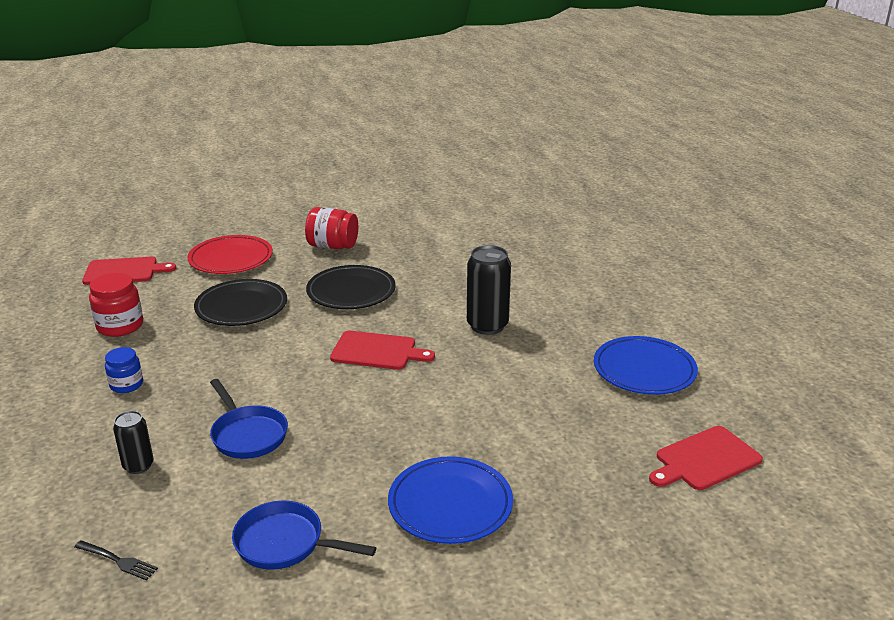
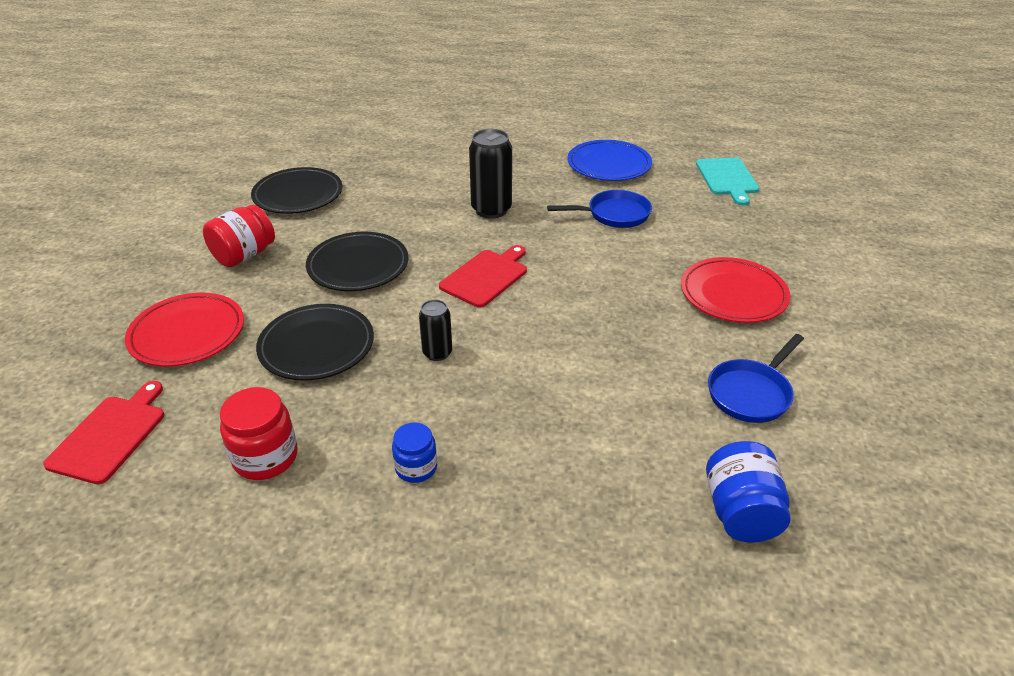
camera: 65 degrees left, 10 degrees up
black fork [74,540,158,580] -> blue jar [706,441,790,542]
black can [113,411,154,474] -> black can moved to [419,299,452,361]
blue pan [210,379,288,459] -> blue pan moved to [547,190,652,228]
blue plate [388,456,513,544] -> red plate [681,257,790,323]
red cutting board [649,426,763,490] -> turquoise cutting board [696,157,759,206]
none -> black plate [251,167,342,214]

